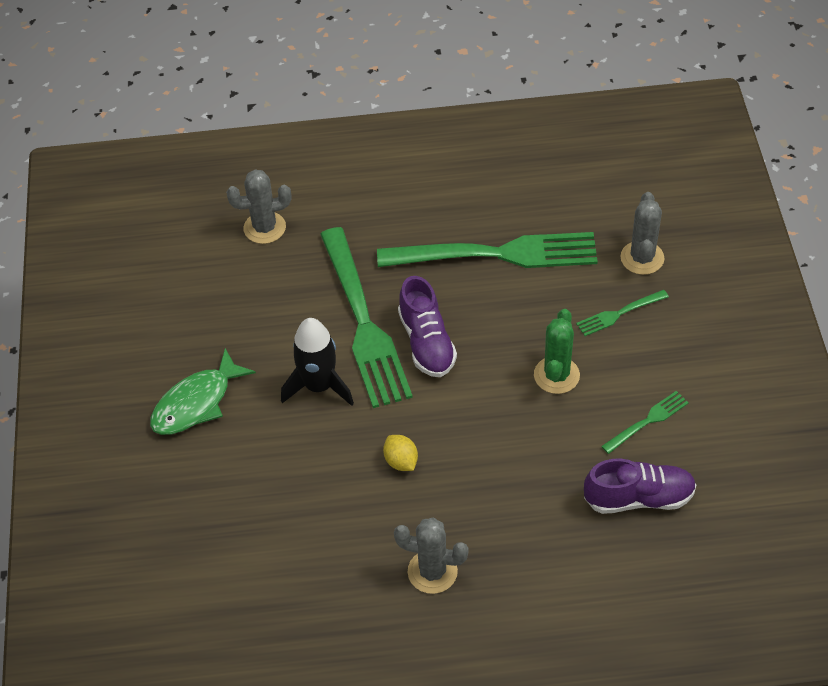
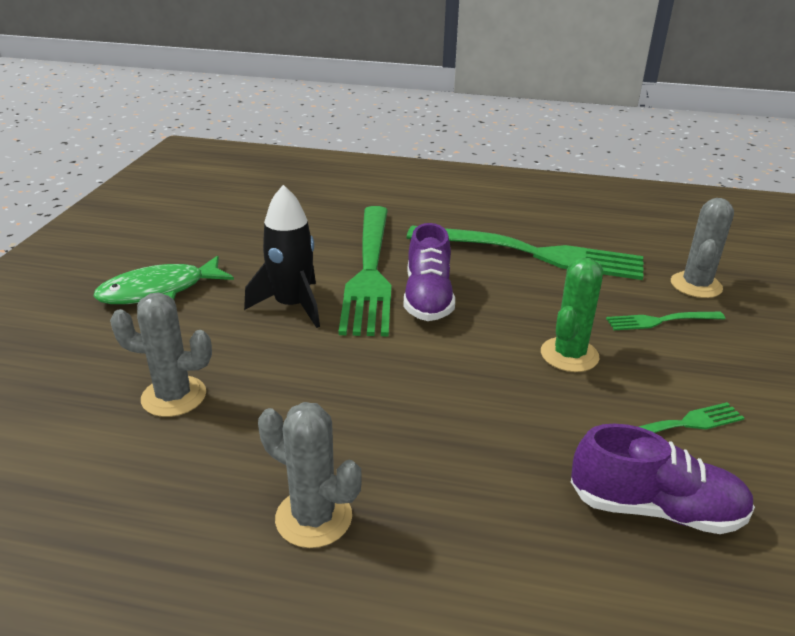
camera: 15 degrees right, 20 degrees down
grey cactus [226,170,291,244] -> grey cactus moved to [110,293,212,417]
yellow lemon [383,435,418,471] -> none

